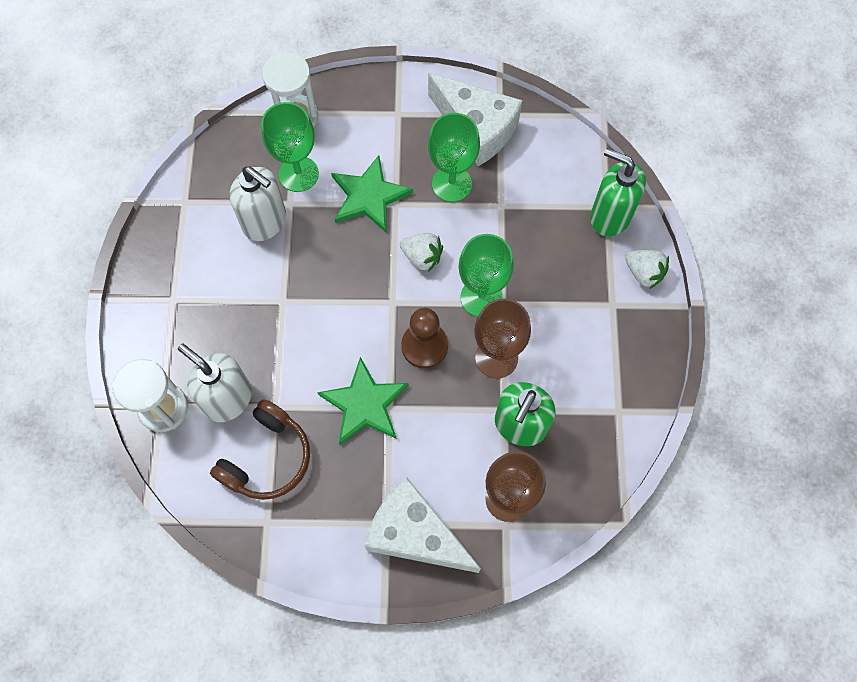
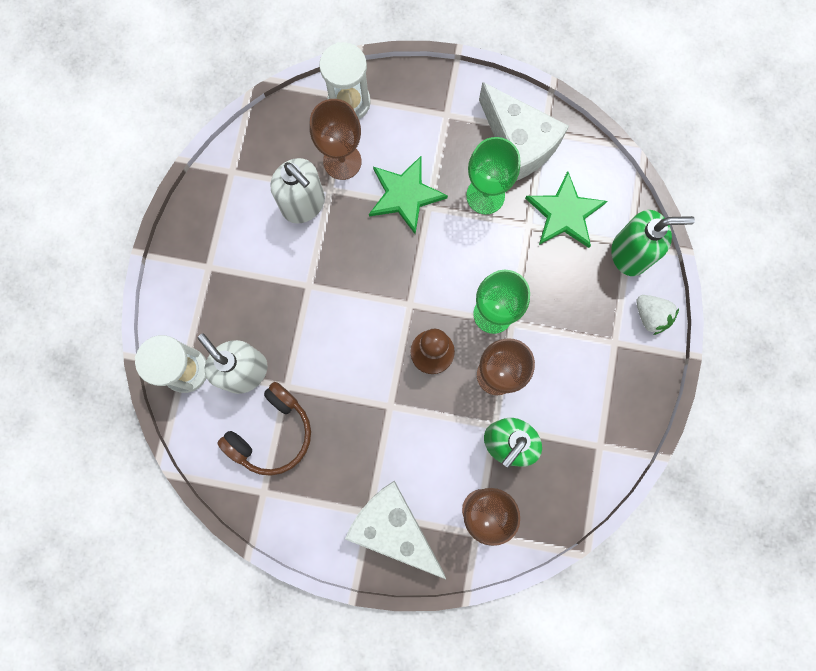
camera: 10 degrees right, 10 degrees up
green goblet [261,102,319,192] -> brown goblet [310,99,362,180]
green star [317,357,409,445] -> green star moved to [525,171,607,248]
white strawberry [400,233,443,272] -> none
green soap dispenser [590,148,646,237] -> green soap dispenser turned 135 degrees clockwise [611,210,695,276]

